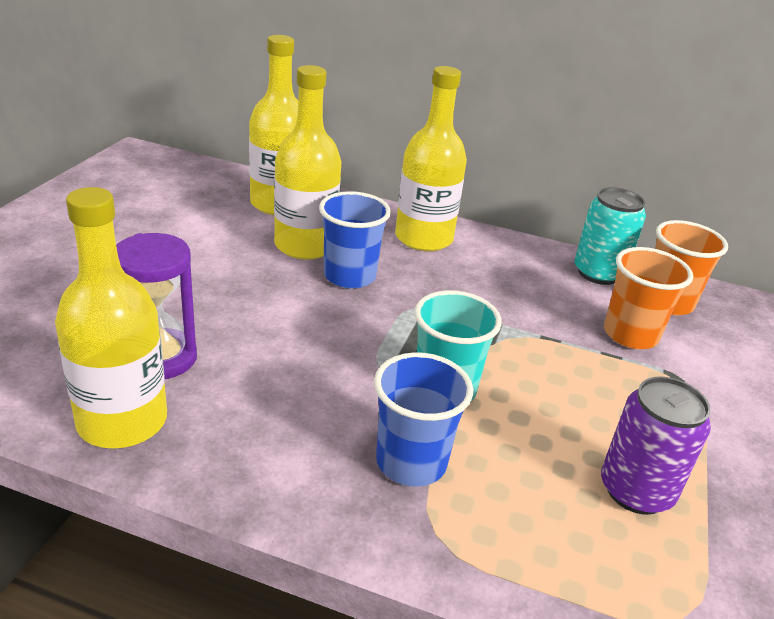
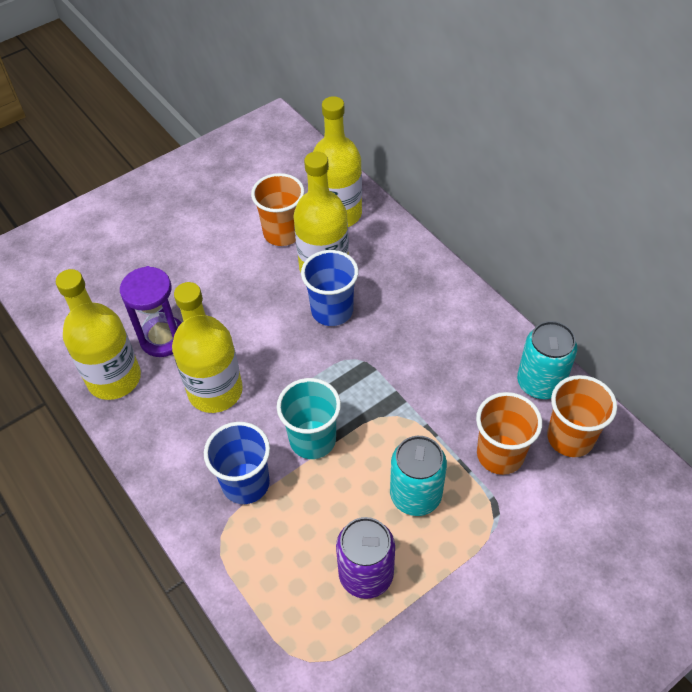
camera: 40 degrees right, 20 degrees up
yellow bottle [395,66,467,251] -> yellow bottle moved to [172,282,243,413]
none -> orange cup [251,173,305,246]
none -> turquoise can [390,436,447,516]

